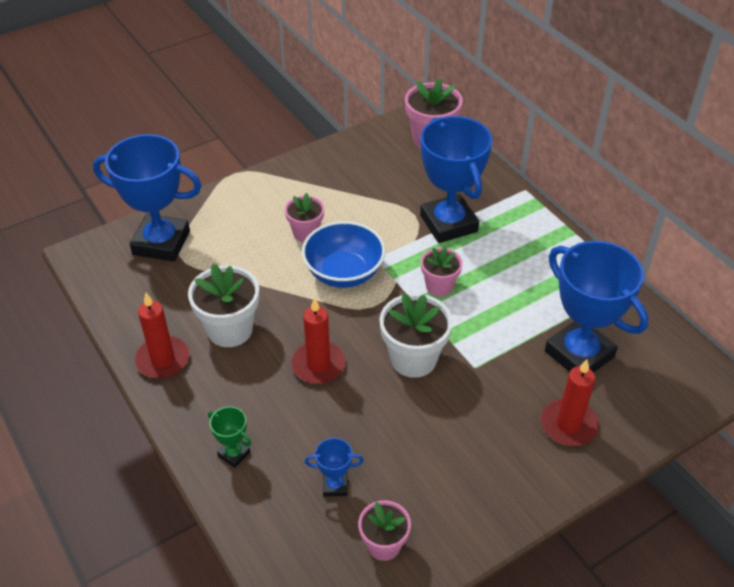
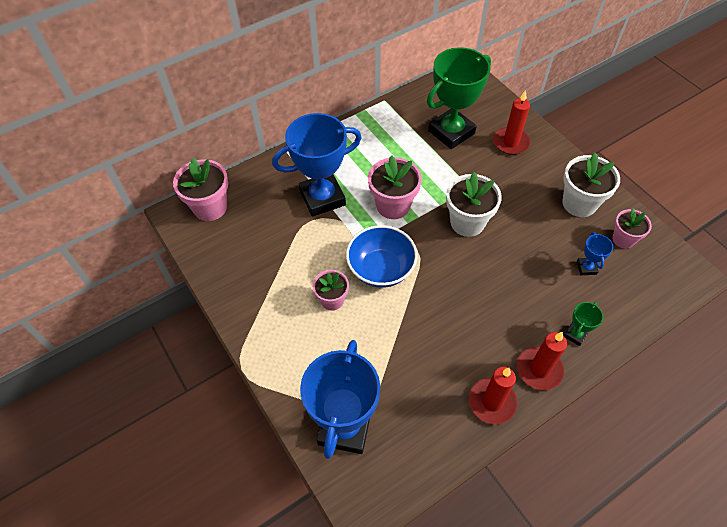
camera: 90 degrees left, 10 degrees up
white flower pot [188,263,259,347] -> white flower pot moved to [562,153,620,217]
red candle [291,297,346,384] -> red candle moved to [517,332,567,390]
pink flower pot [421,247,463,297] -> pink flower pot [368,155,422,219], size x1.60
blue trophy [545,241,649,373] -> green trophy [427,47,491,149]

